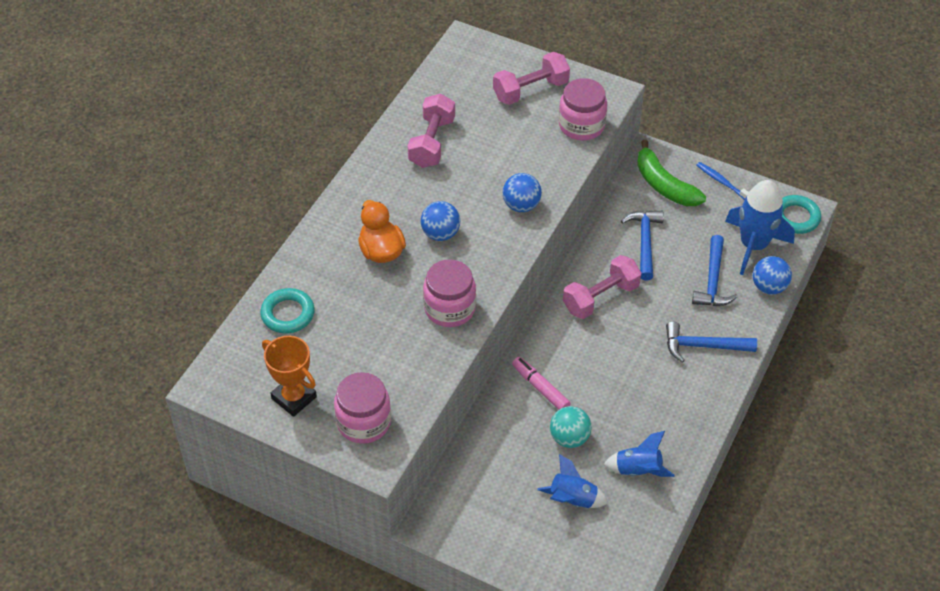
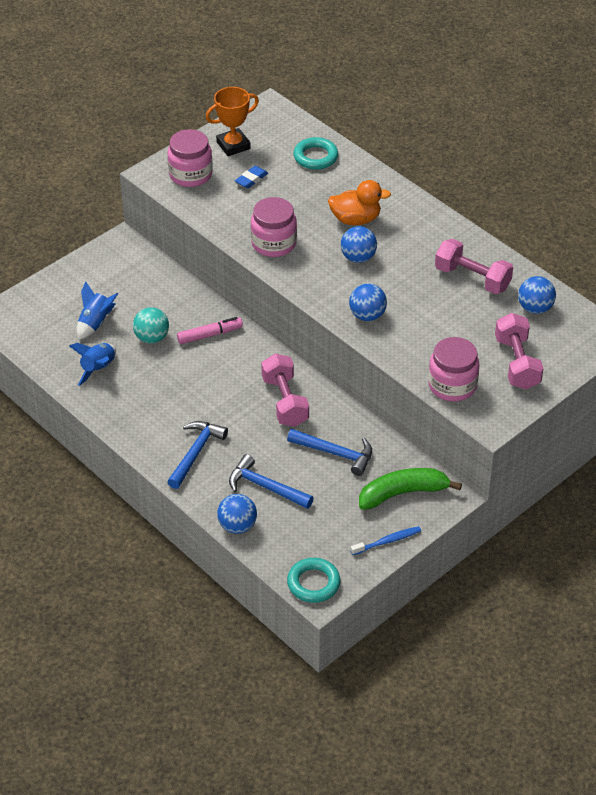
camera: 110 degrees right, 5 degrees down
blue rocket [725,180,795,275] -> none
none -> blue eraser [235,165,268,189]
none -> blue ball [518,276,556,314]

